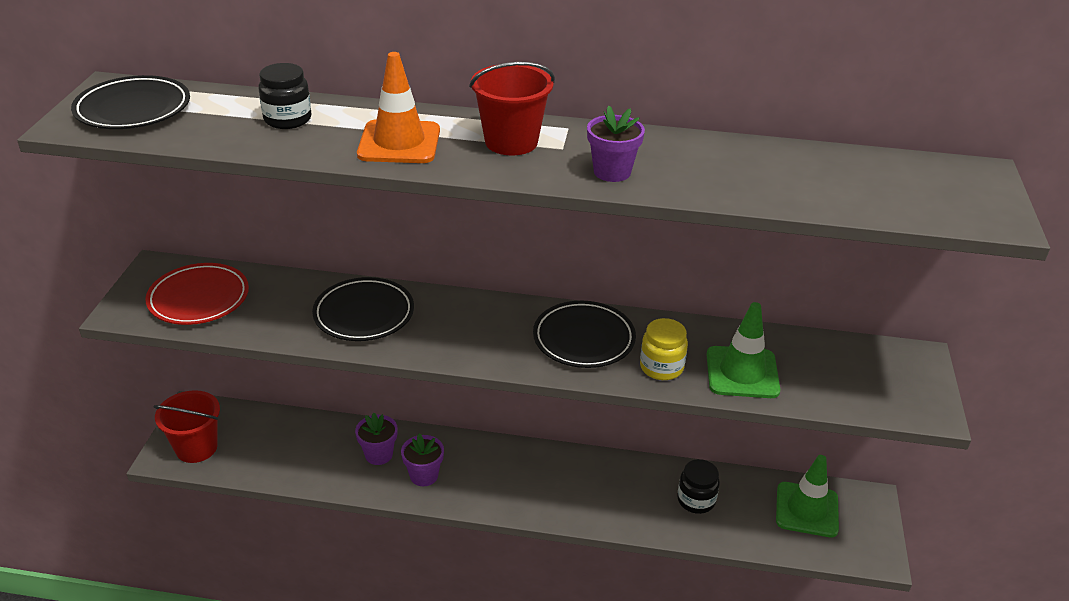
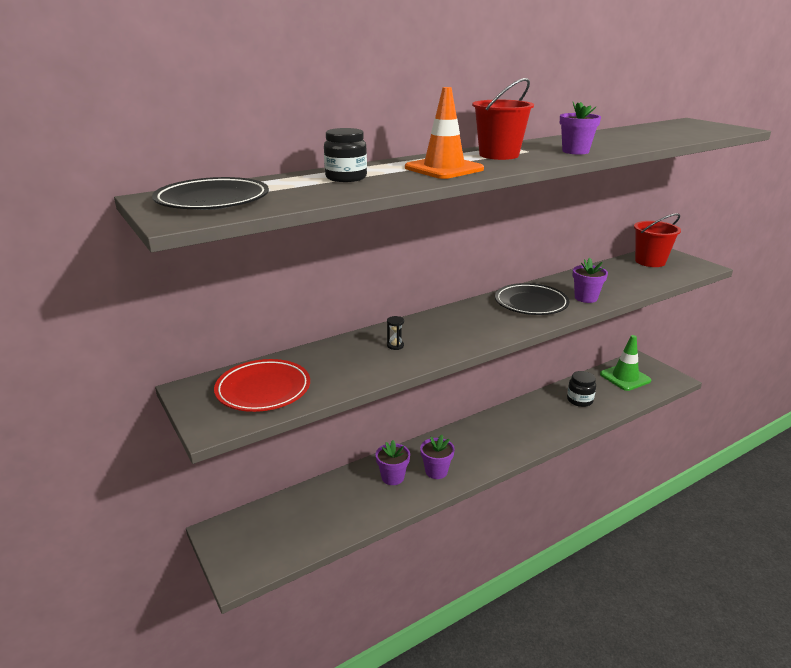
camera: 40 degrees left, 10 degrees down
red bucket [154,390,220,463] -> red bucket moved to [634,213,681,267]
black plate [312,277,414,341] -> black hourglass [387,316,404,350]
yellow jar [640,318,688,380] -> purple flower pot [573,258,608,303]
green traffic cone [706,302,780,398] -> none

